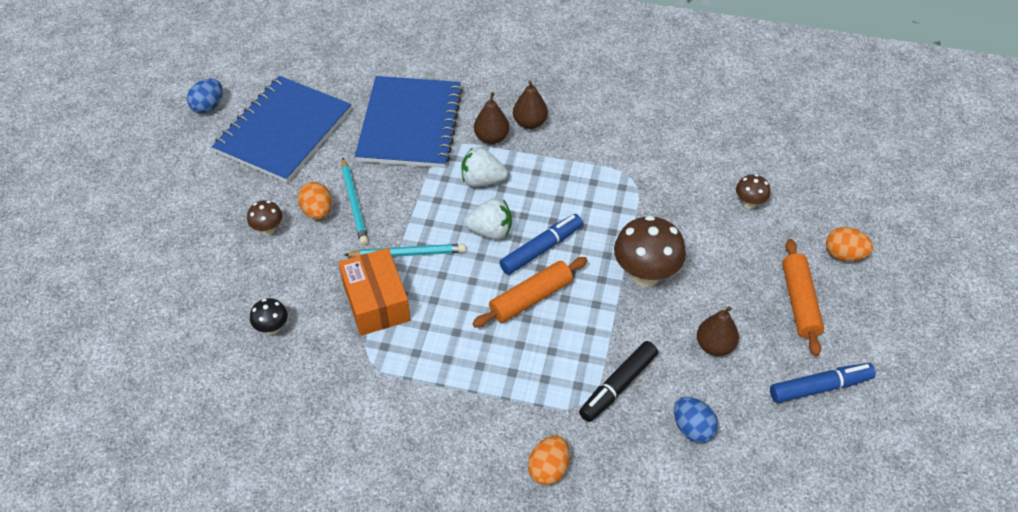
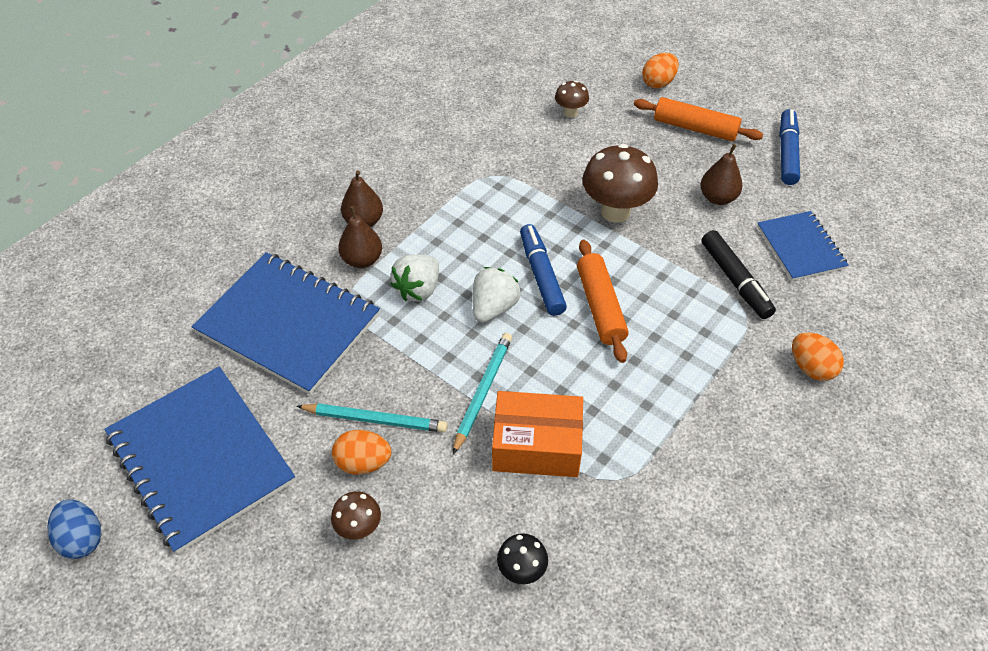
camera: 65 degrees left, 0 degrees up
blue egg [674,397,718,443] -> blue notebook [757,211,849,281]

